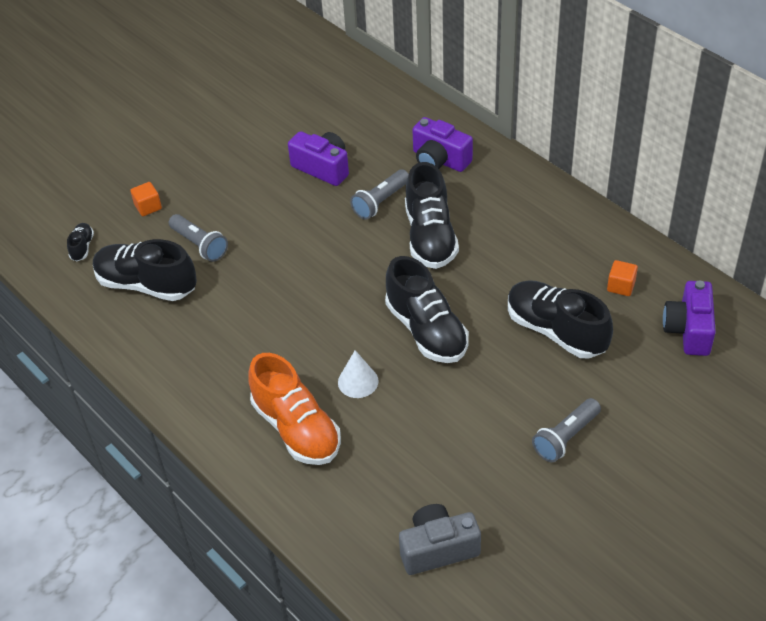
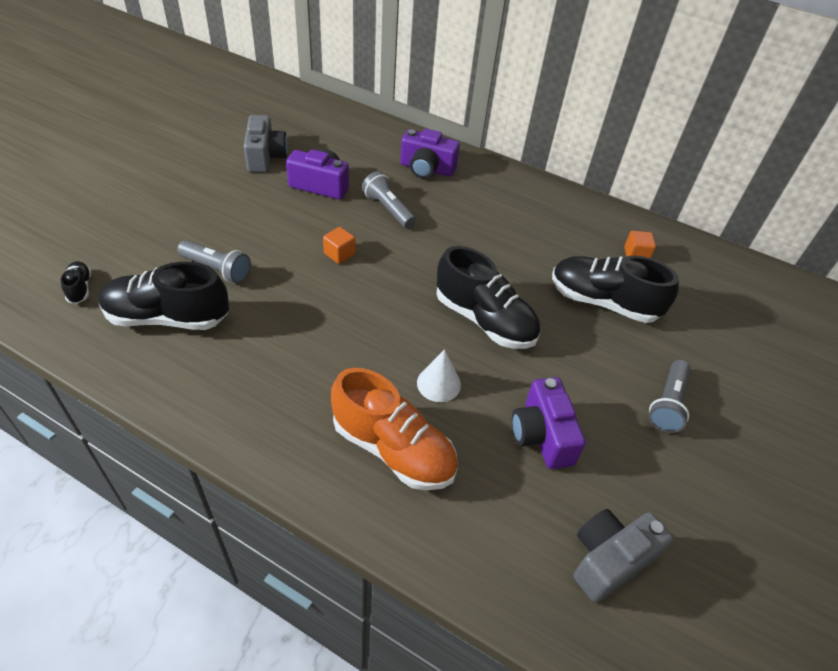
camera: 25 degrees left, 0 degrees up
orange cube [130,182,162,216] -> orange cube moved to [323,227,355,264]
grey flashlight [350,169,409,220] -> grey flashlight turned 120 degrees clockwise [362,171,416,228]
black shoe [405,162,459,269] -> none
purple camera [663,281,716,356] -> purple camera moved to [512,377,586,469]
none -> grey camera [243,115,288,173]

